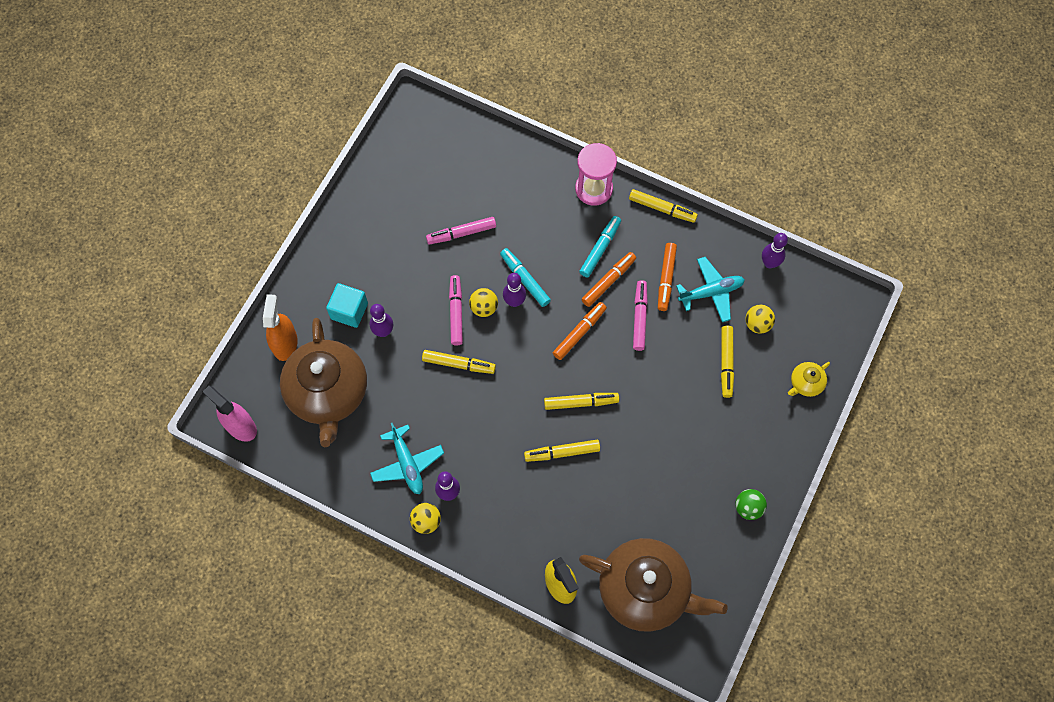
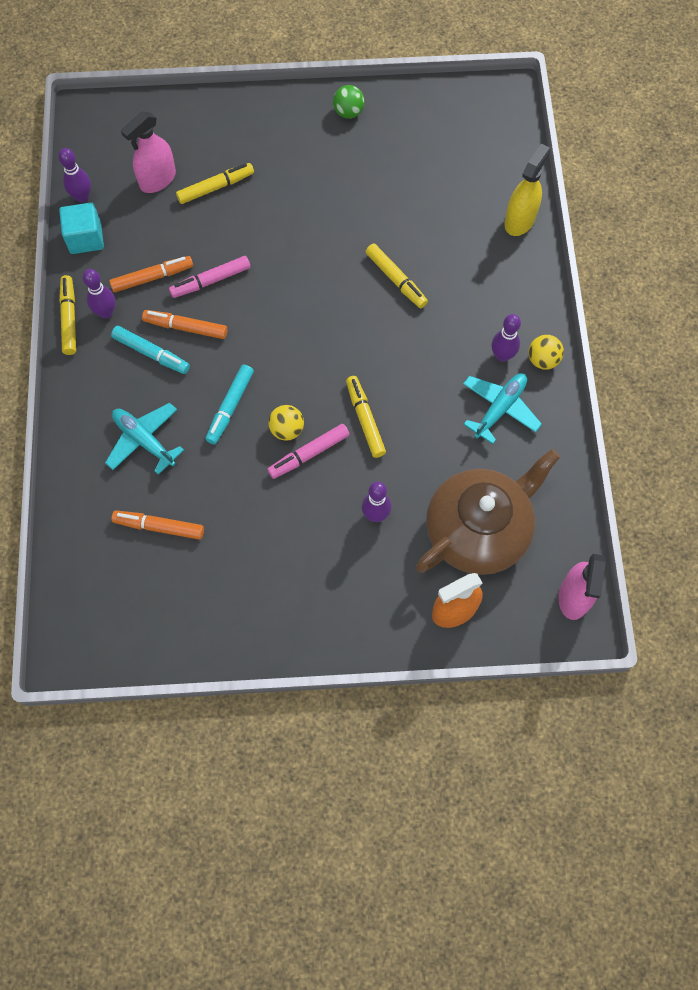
camera: 120 degrees left, 0 degrees up
turquoise cube [326,283,368,328] -> turquoise cube moved to [59,202,104,254]
pink marker [426,217,496,244] -> none
purple bowling pin [503,273,526,307] -> purple bowling pin moved to [83,269,116,319]
yellow marker [544,393,619,410] -> none
orange marker [553,302,607,360] -> orange marker moved to [111,510,204,540]
pink hourglass [575,143,617,206] -> none
turquoise marker [579,216,621,278] -> turquoise marker turned 150 degrees counterclockwise [111,326,190,374]
brown teapot [579,538,728,632] -> none
turquoise plane [676,257,745,322] -> turquoise plane moved to [105,403,184,475]
yellow ball [746,305,775,334] -> pink spray bottle [121,111,176,193]
yellow teapot [788,362,830,397] -> none

